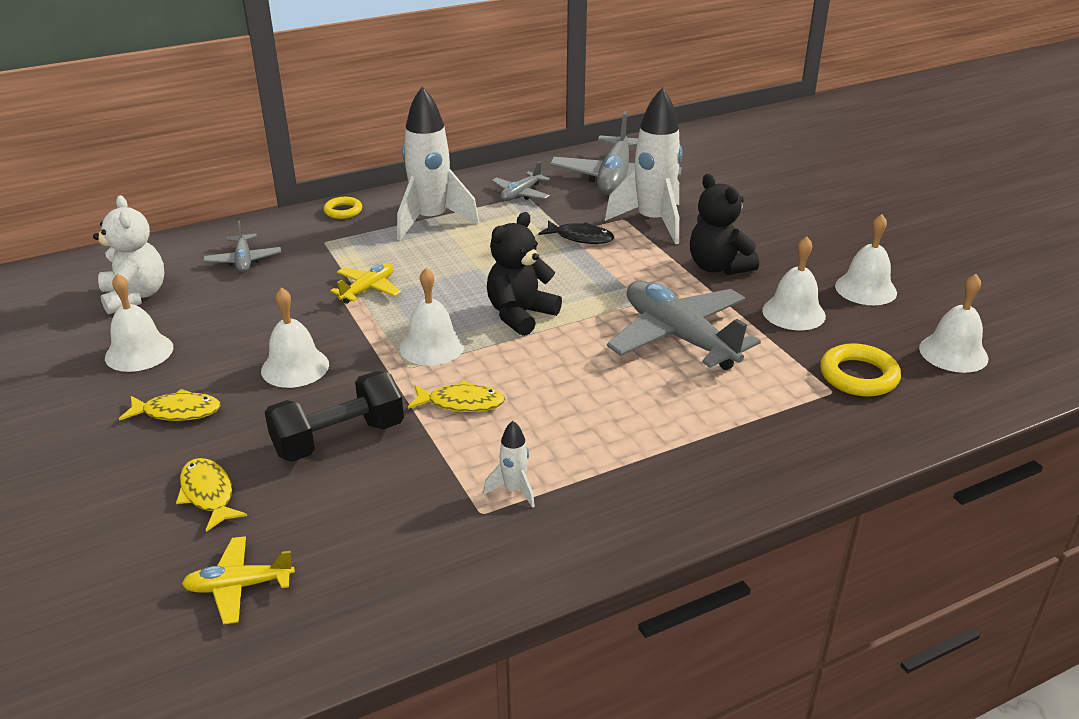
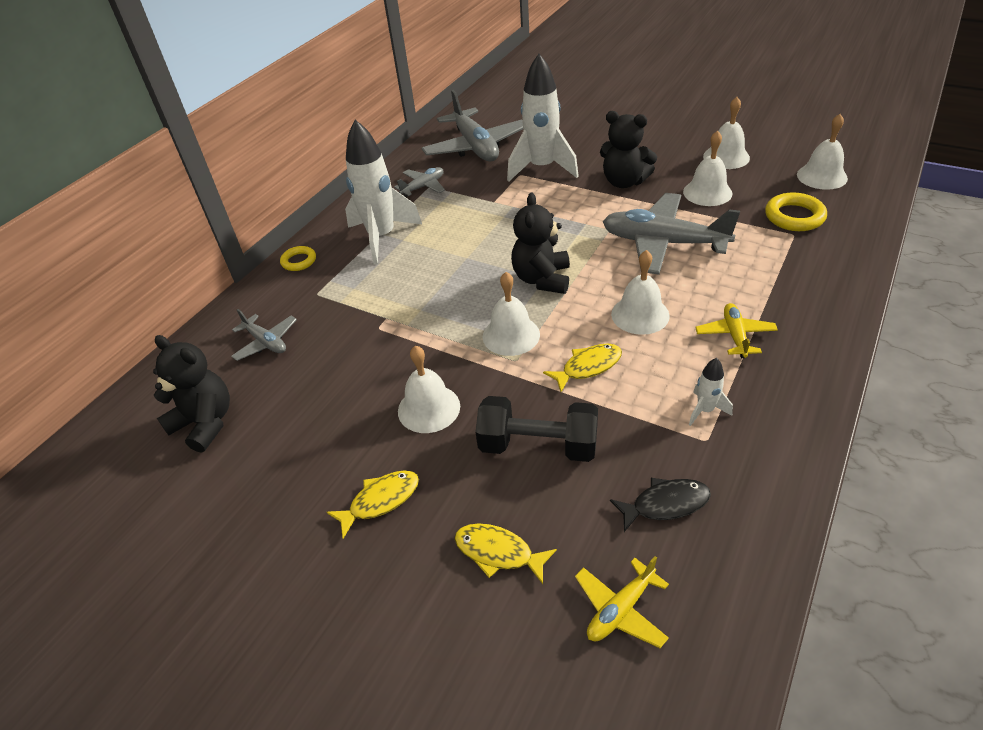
camera: 30 degrees left, 10 degrees up
white teddy bear [93,195,164,315] -> black teddy bear [153,335,230,453]
white bell [105,273,173,372] -> white bell moved to [611,250,670,335]
black dumbbell [265,371,404,462] -> black dumbbell turned 75 degrees clockwise [476,396,598,462]
yellow plane [331,263,401,304] -> yellow plane moved to [695,303,778,358]
grey plane [491,161,550,201] -> grey plane turned 135 degrees counterclockwise [394,167,445,197]
black fish [538,220,614,244] -> black fish moved to [610,478,711,532]

